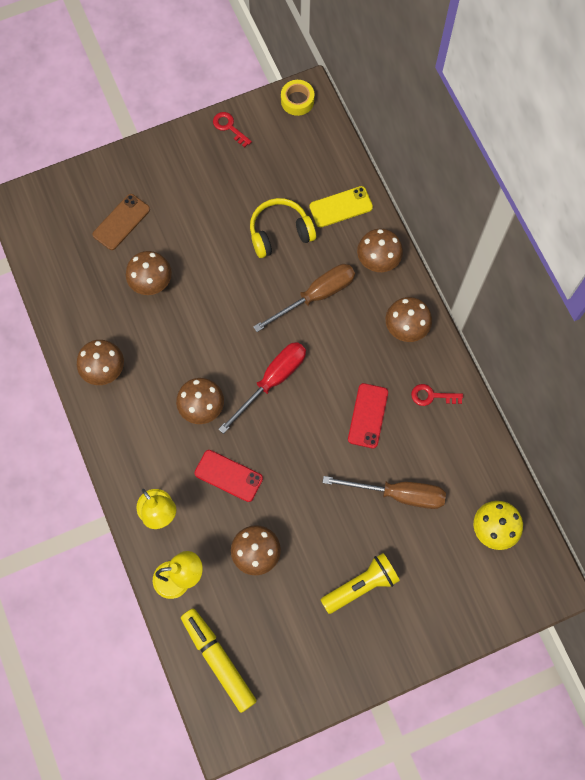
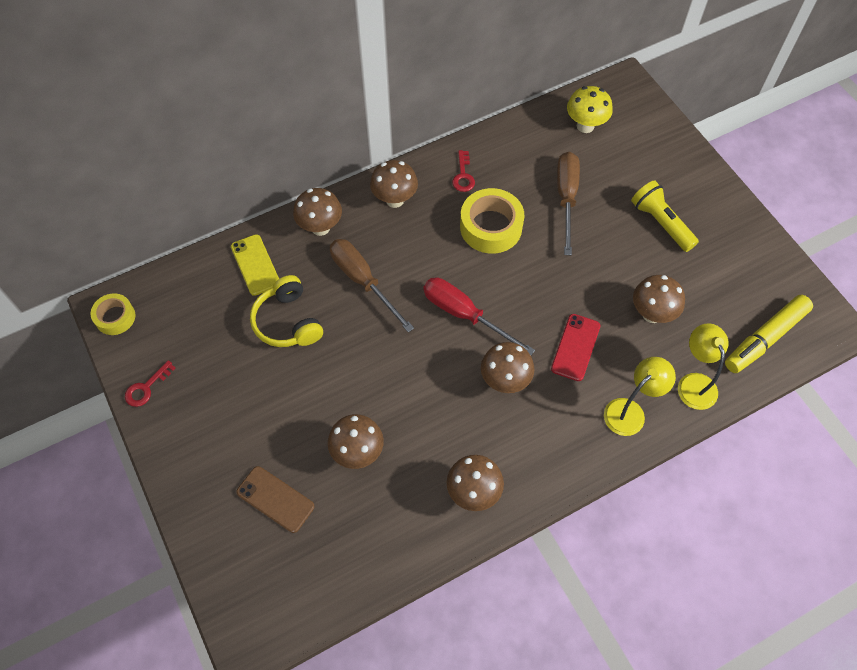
camera: 95 degrees left, 10 degrees down
red phone [348,383,388,448] -> yellow tape [460,188,524,253]

